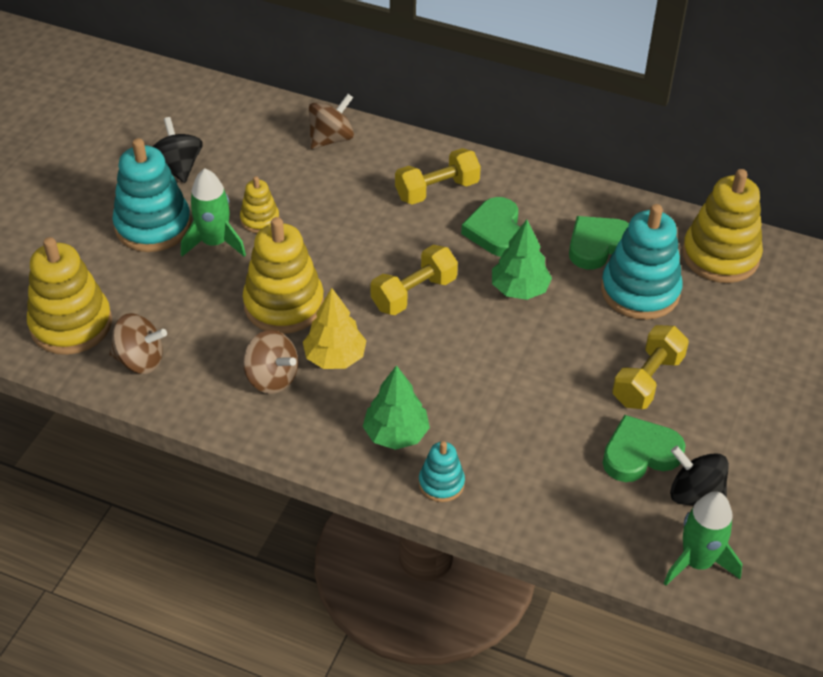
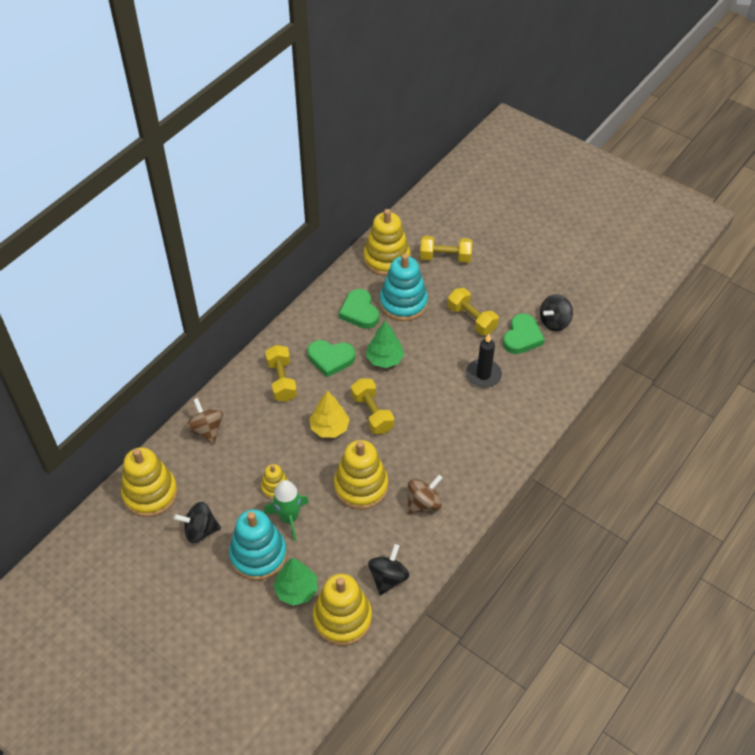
camera: 75 degrees left, 5 degrees up
brown spinning top [110,313,167,374] -> black spinning top [368,544,410,595]
yellow tree [303,288,367,369] -> yellow tree moved to [310,390,350,438]
green tree [363,365,430,450] -> green tree moved to [273,558,318,606]
turquoise stacking toy [419,441,465,502] -> none
green heart [603,415,685,482] -> green heart turned 150 degrees counterclockwise [503,313,545,354]
green rocket [664,492,742,586] -> none
none -> yellow stacking toy [121,447,178,517]
none -> yellow dumbbell [420,236,472,263]
none -> black candle [466,334,502,388]

